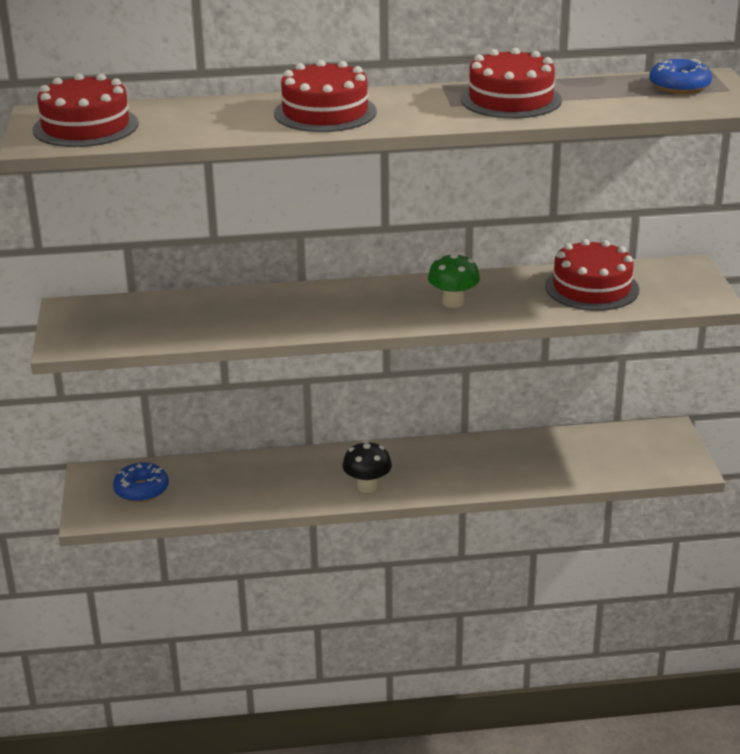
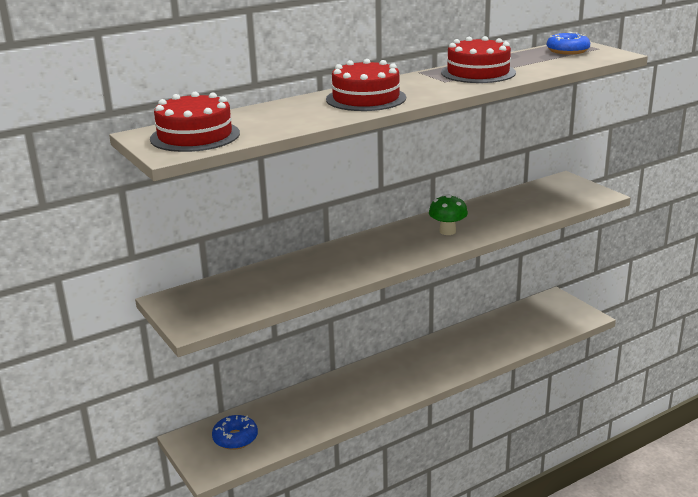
camera: 25 degrees left, 5 degrees down
black mushroom [343,441,392,493] -> none
red cake [545,239,639,311] -> none

